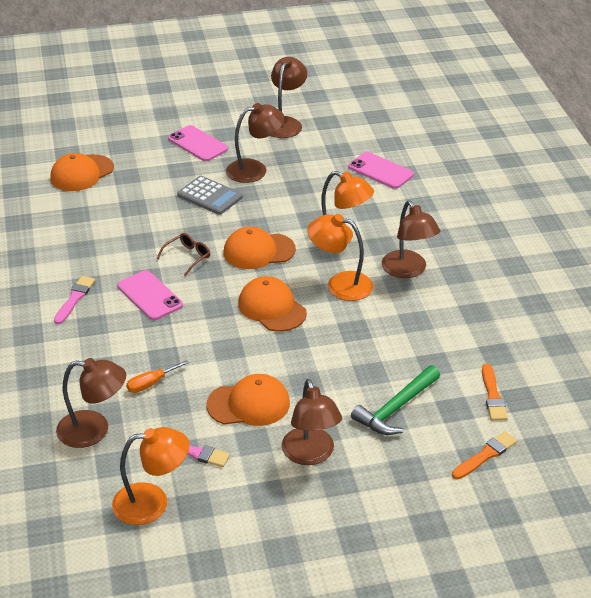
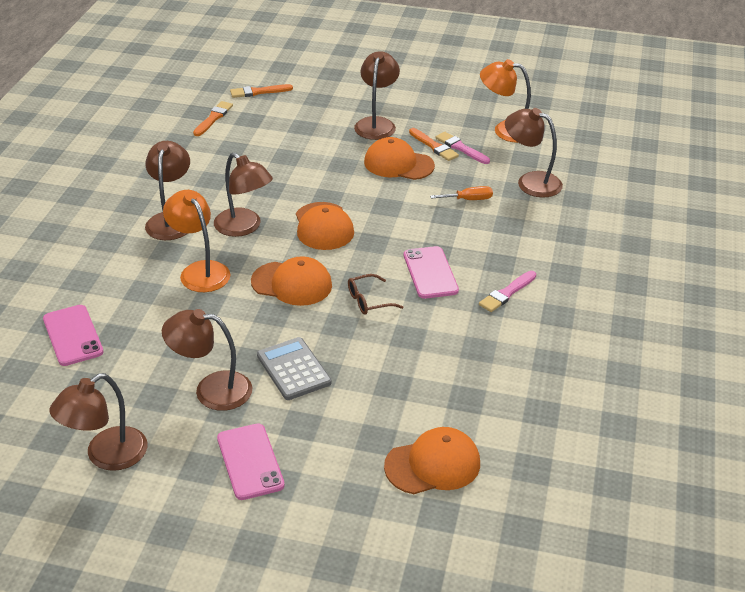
camera: 155 degrees left, 0 degrees up
orange lamp [307,214,373,301] -> brown lamp [214,153,273,237]
green hammer [351,365,440,435] -> none
none -> orange brush [409,128,459,161]

